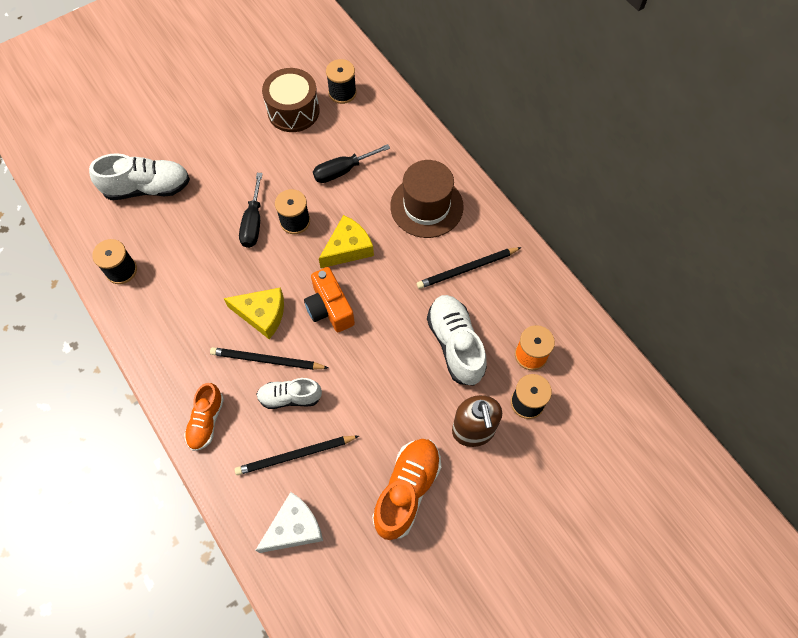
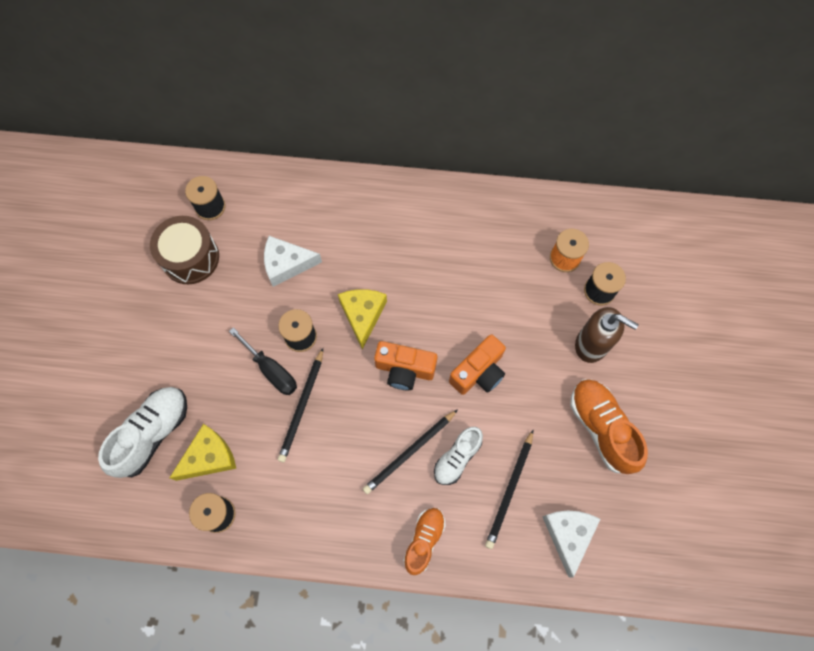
camera: 50 degrees left, 5 degrees up
orange shoe [184,383,224,451] -> orange shoe turned 120 degrees counterclockwise [403,508,446,575]
yellow cheese [224,287,284,339] -> yellow cheese moved to [170,424,236,481]
black screwdriver [313,144,390,183] -> white cheese [264,236,322,287]
brown hat [390,160,464,238] -> none
black pencil [417,247,522,289] -> black pencil moved to [278,348,323,462]
white shoe [427,295,487,386] -> none
none -> orange camera [449,334,506,395]

